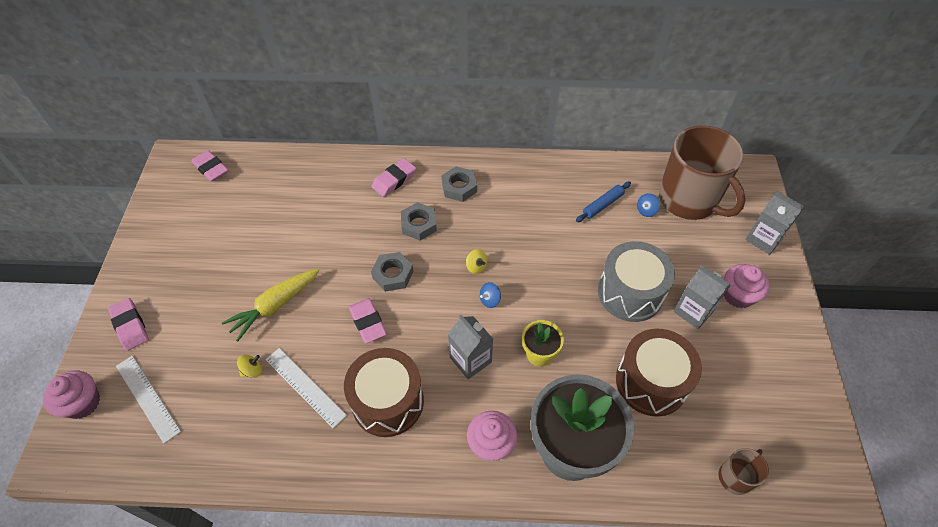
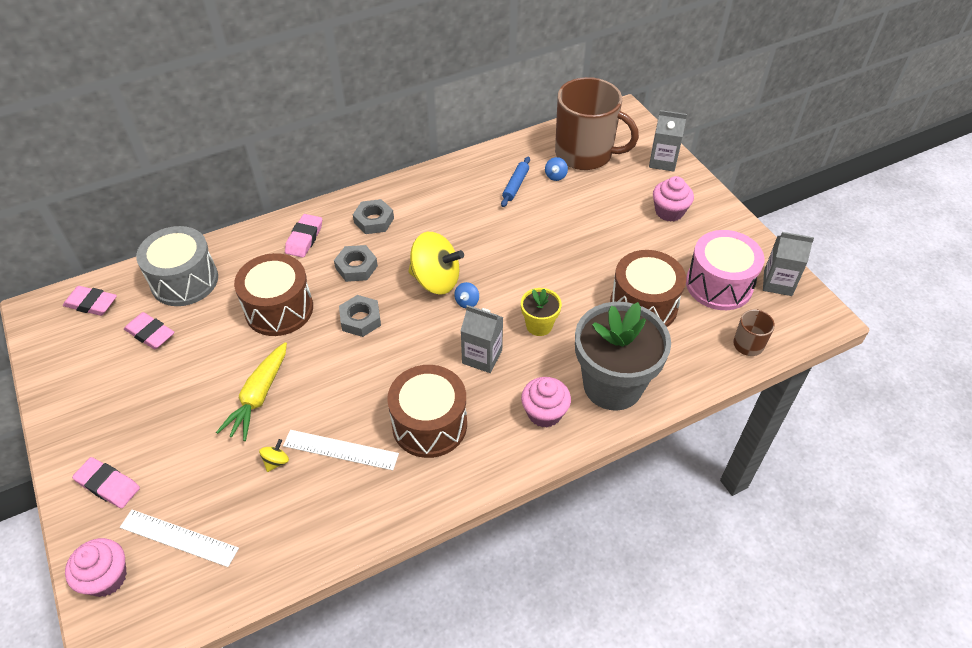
camera: 30 degrees left, 5 degrees down
pink eraser [349,298,387,343] -> pink eraser moved to [124,312,174,349]
yellow spinning top [466,249,487,274] -> yellow spinning top [408,232,464,295], size x2.46
grey drum [598,241,675,322] -> grey drum moved to [136,226,218,306]
grey carton [674,265,731,329] -> grey carton moved to [763,232,814,296]
none -> brown drum [234,253,313,336]
none -> pink drum [686,230,764,310]

